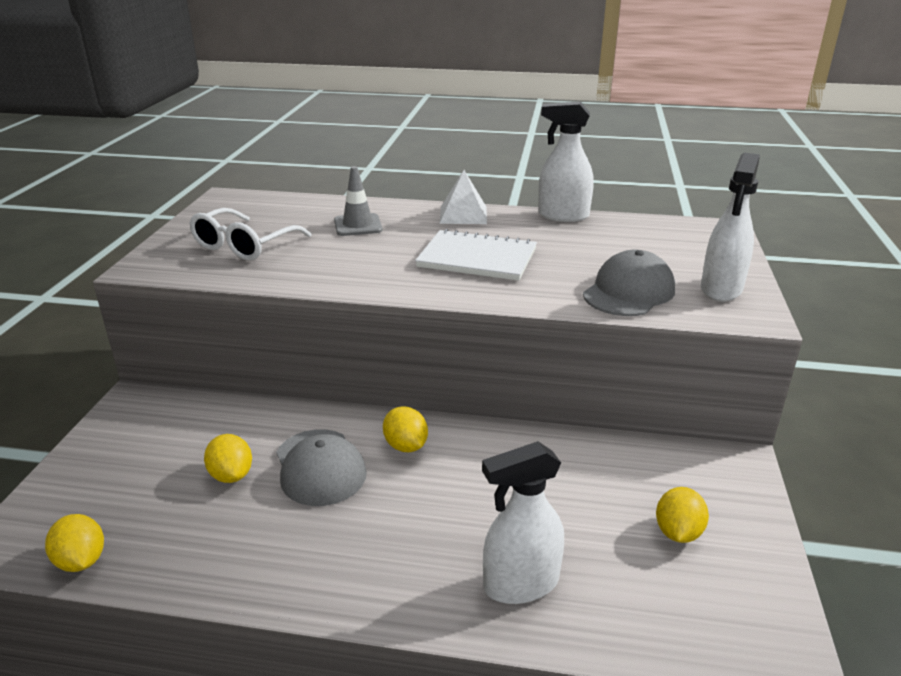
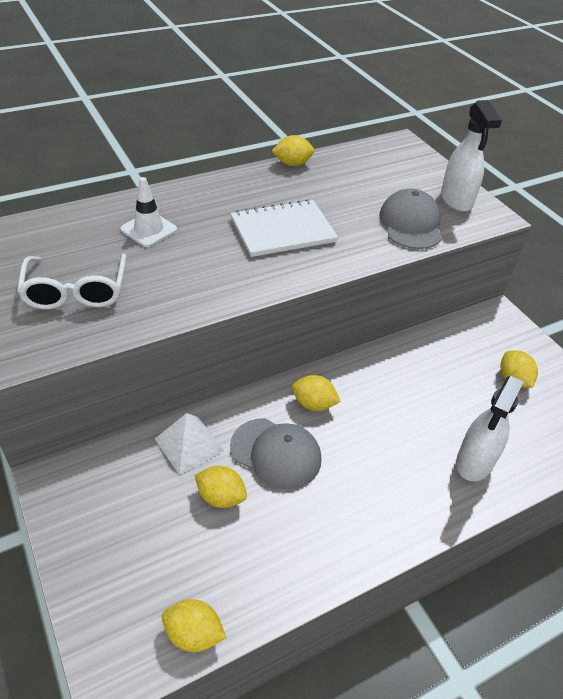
camera: 40 degrees left, 15 degrees up
grey traffic cone [334,166,382,236] -> white traffic cone [120,177,177,247]
white pyramid [440,170,487,224] -> white pyramid moved to [155,413,224,475]
white spray bottle [538,102,594,222] -> yellow lemon [272,135,314,166]

